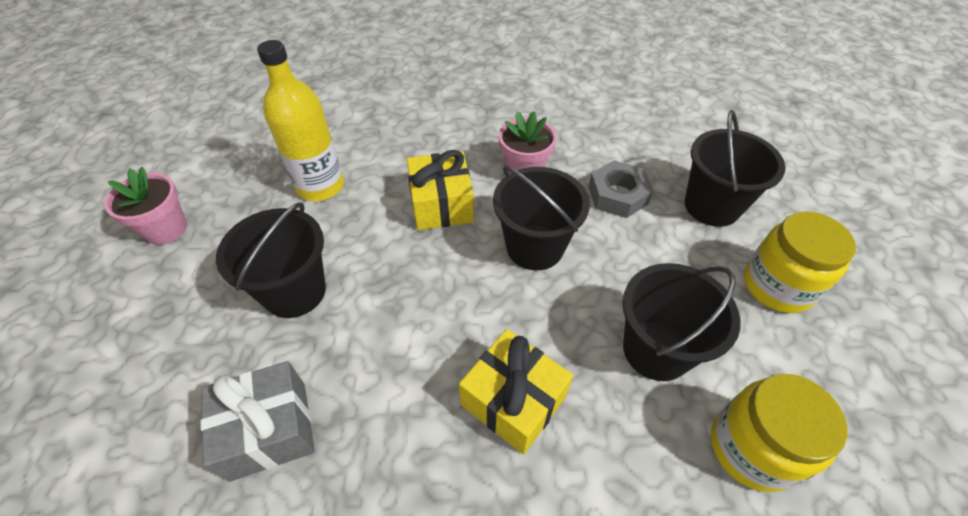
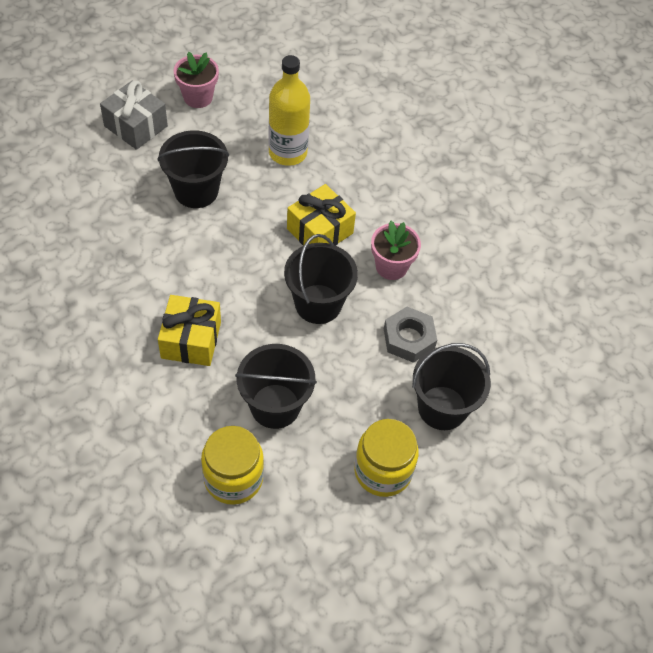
camera: 55 degrees right, 5 degrees up
grey gift [200,361,315,482] -> grey gift moved to [100,81,168,150]

